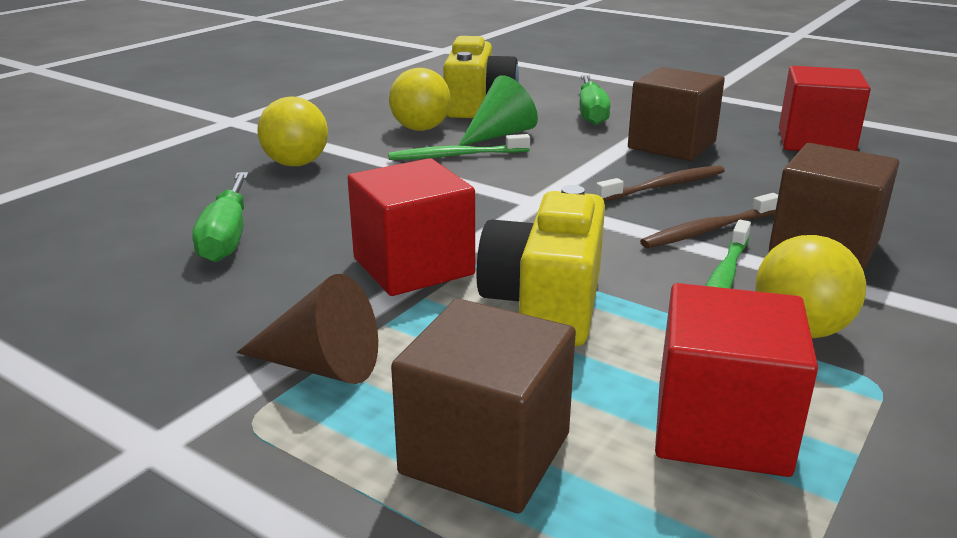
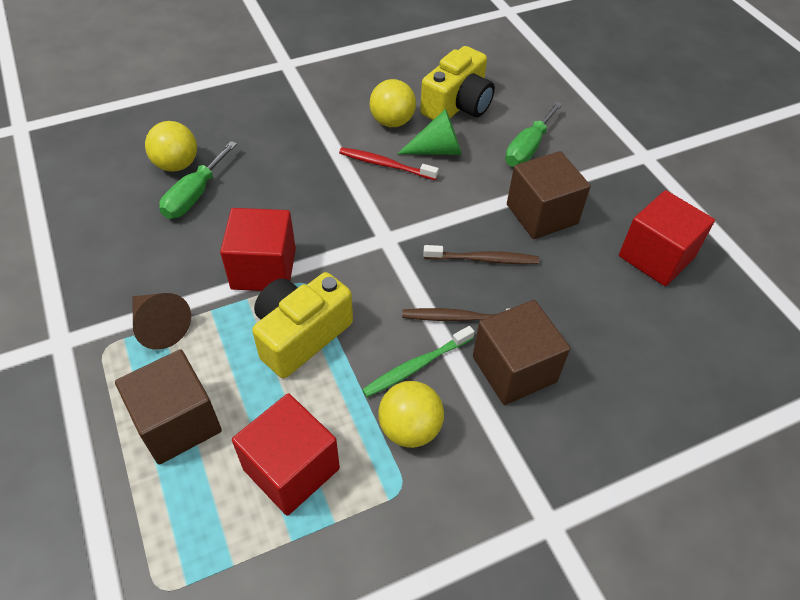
camera: 30 degrees right, 25 degrees up
yellow ball [257,97,328,166] -> yellow ball moved to [145,121,197,172]
green toothbrush [388,134,530,160] -> red toothbrush [339,147,439,180]

